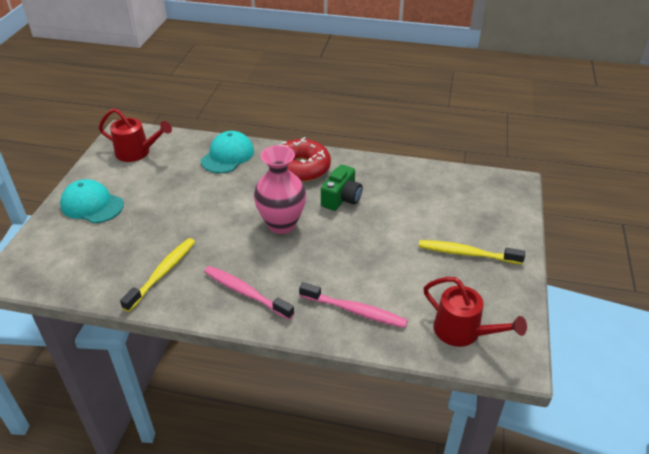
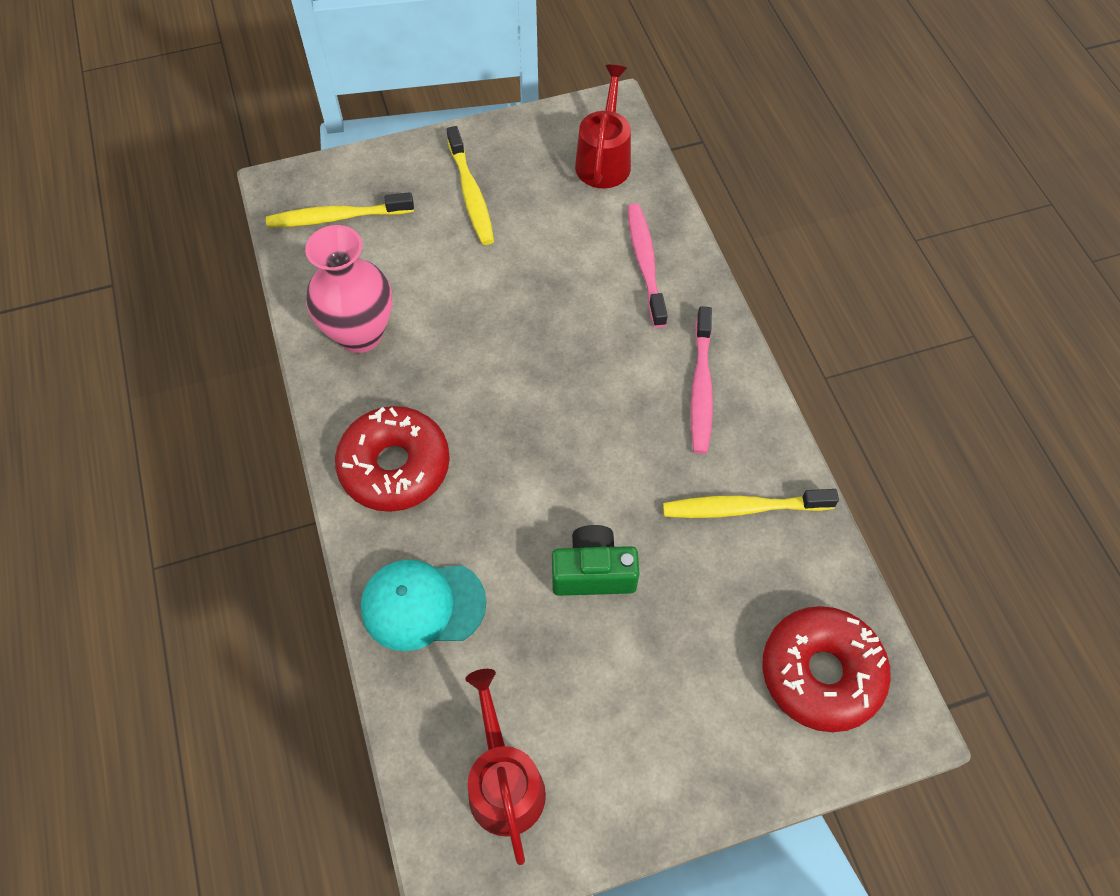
camera: 120 degrees left, 20 degrees up
turquoise cap [60,179,124,223] -> none
pink vase [254,145,306,234] -> pink vase moved to [305,225,392,353]
green camera [321,165,362,211] -> green camera moved to [552,525,640,596]
none -> yellow toothbrush [266,192,414,228]
none -> red donut [762,606,891,732]

